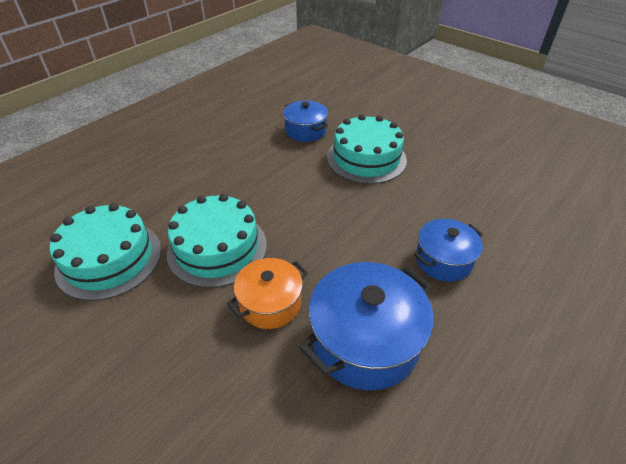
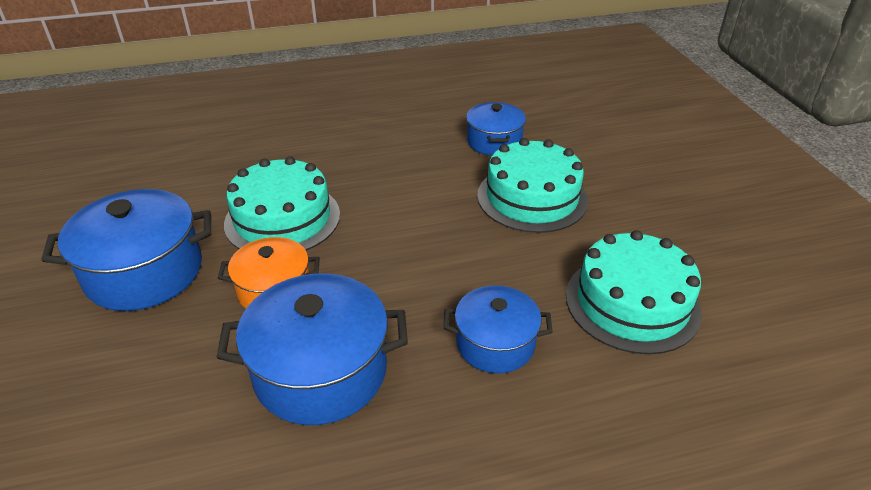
camera: 35 degrees right, 5 degrees down
turquoise cake [49,203,161,301] -> turquoise cake moved to [566,230,702,354]
none -> blue pot [41,189,211,311]

